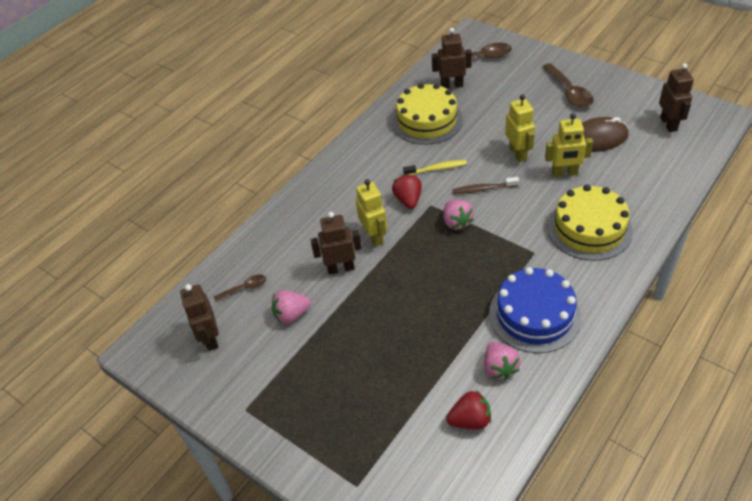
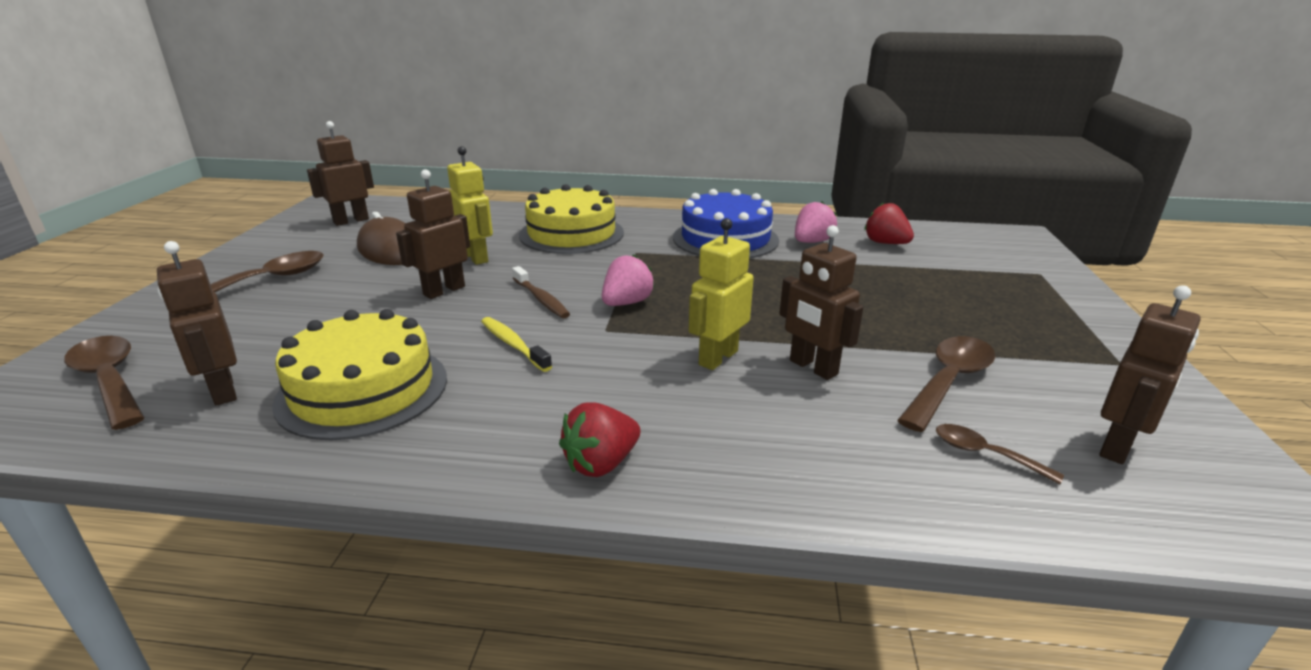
camera: 125 degrees left, 20 degrees down
pink strawberry [272,290,311,324] -> brown spoon [897,336,995,432]
red strawberry [392,174,422,209] -> red strawberry moved to [559,402,641,477]
yellow robot [505,94,535,162] -> brown robot [396,169,470,299]

